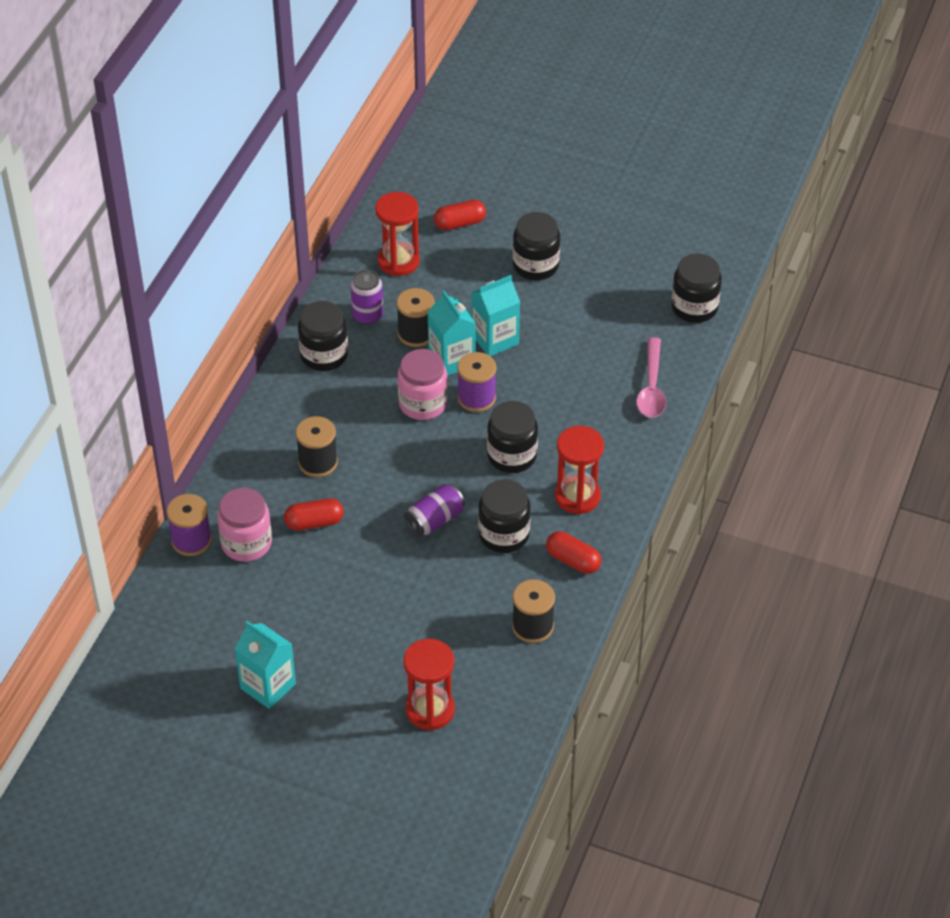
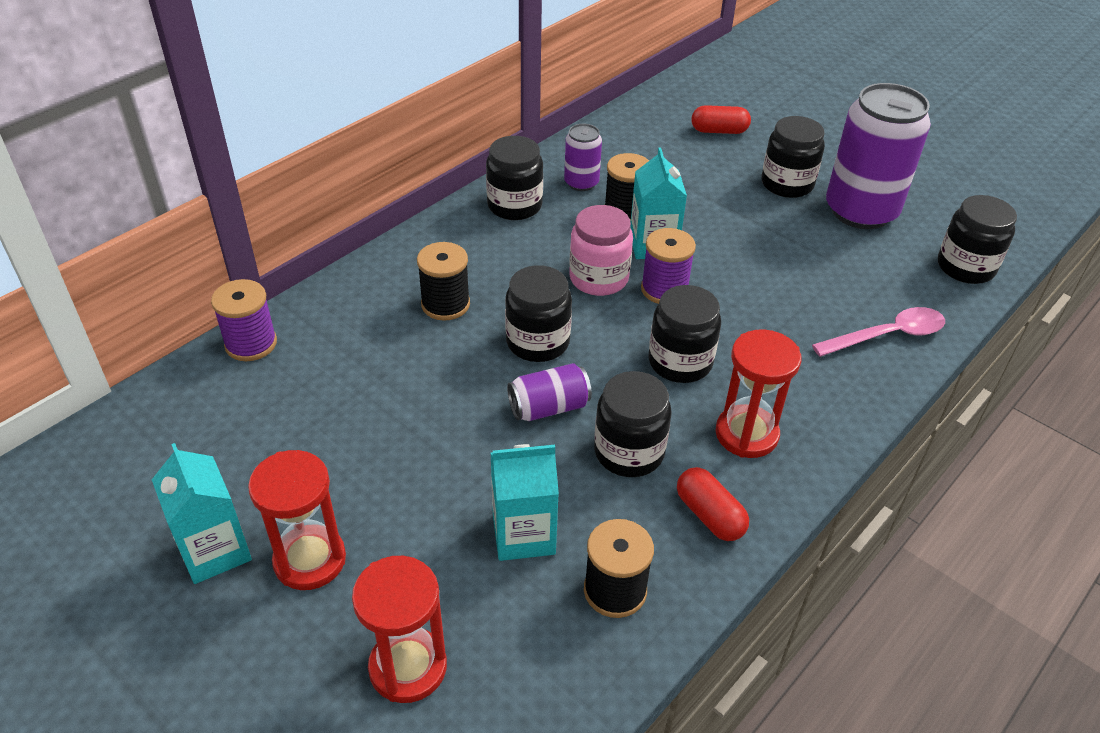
camera: 20 degrees right, 5 degrees down
pink jar [217,488,272,562] -> none
red capsule [284,498,344,531] -> none
red hourglass [375,192,420,276] -> red hourglass moved to [248,450,346,590]
turquoise carton [471,275,520,356] -> turquoise carton moved to [491,444,559,561]
pink spoon [636,337,666,418] -> pink spoon turned 135 degrees counterclockwise [812,307,945,357]
none -> black jar [505,265,572,362]
none -> purple can [826,83,931,229]

